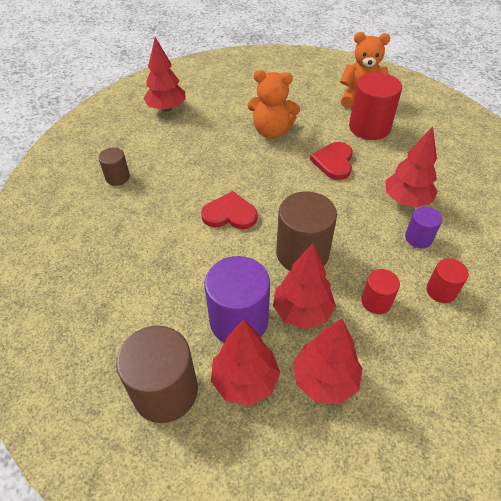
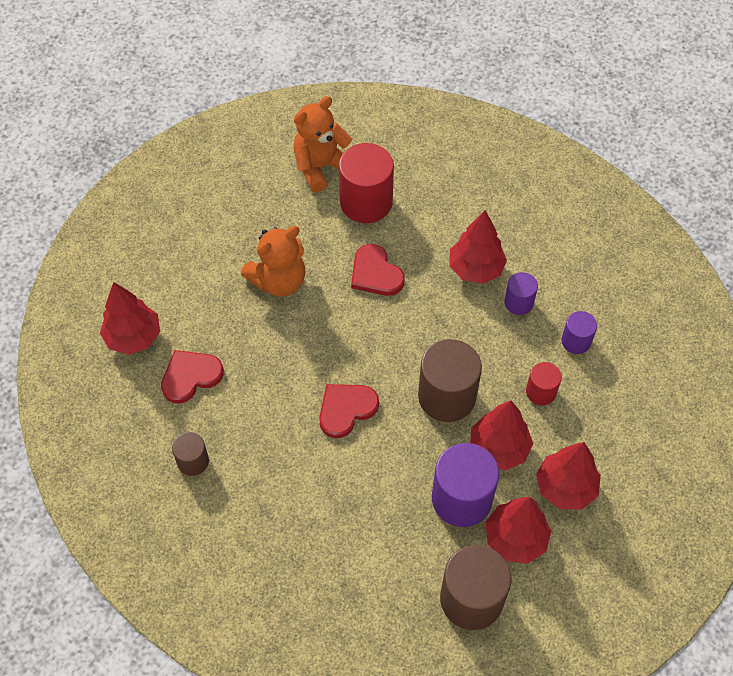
camera: 45 degrees left, 10 degrees up
red cylinder [426,258,469,303] -> purple cylinder [561,311,597,354]
none -> red heart [161,350,224,404]

